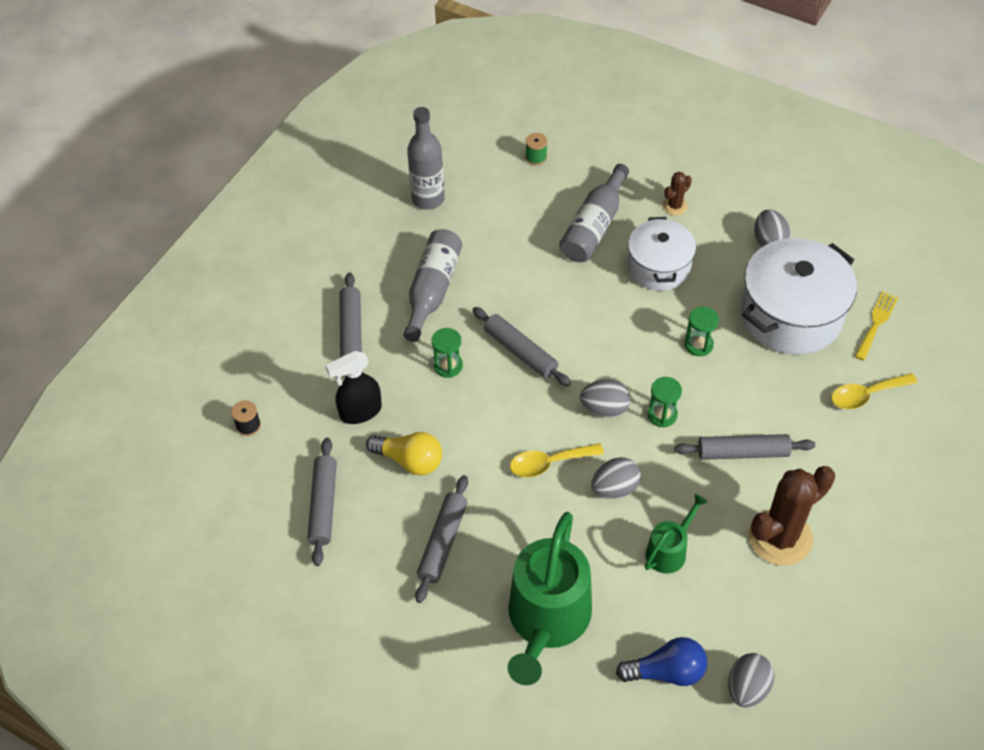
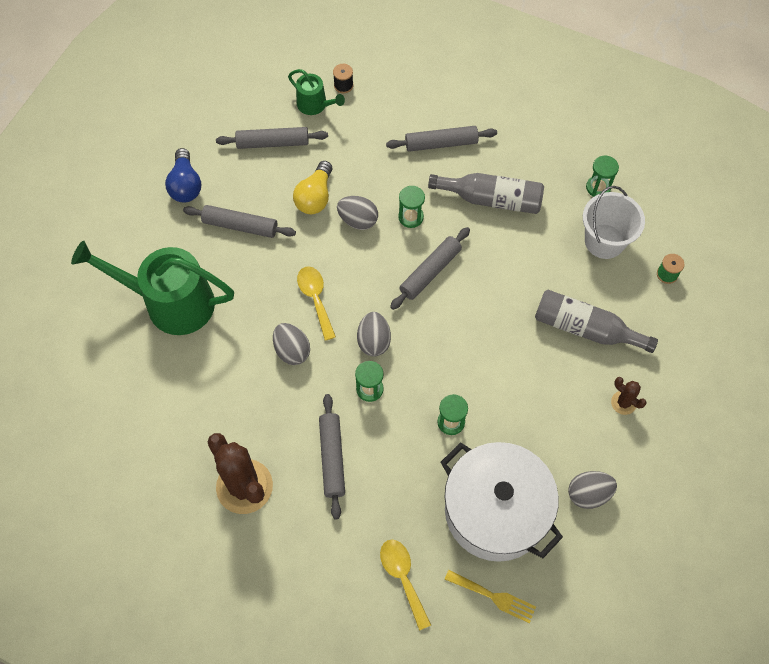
camera: 85 degrees right, 10 degrees up
black spray bottle [325,351,382,424] -> none
grey bottle [407,107,445,210] -> green hourglass [586,156,619,197]
blue light bulb [616,637,707,686] -> blue light bulb moved to [165,148,201,203]
white pot [628,217,696,291] -> none
green watering can [645,494,708,574] -> green watering can moved to [288,69,345,115]
grey egg [728,653,774,708] -> grey egg moved to [337,196,378,230]
none -> white bucket [583,186,645,259]

